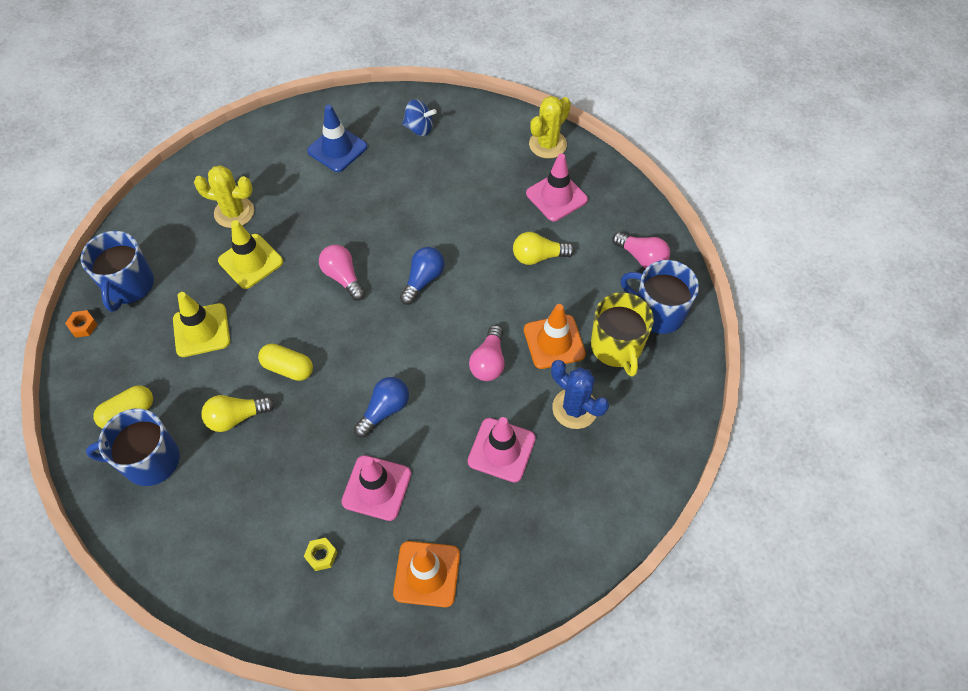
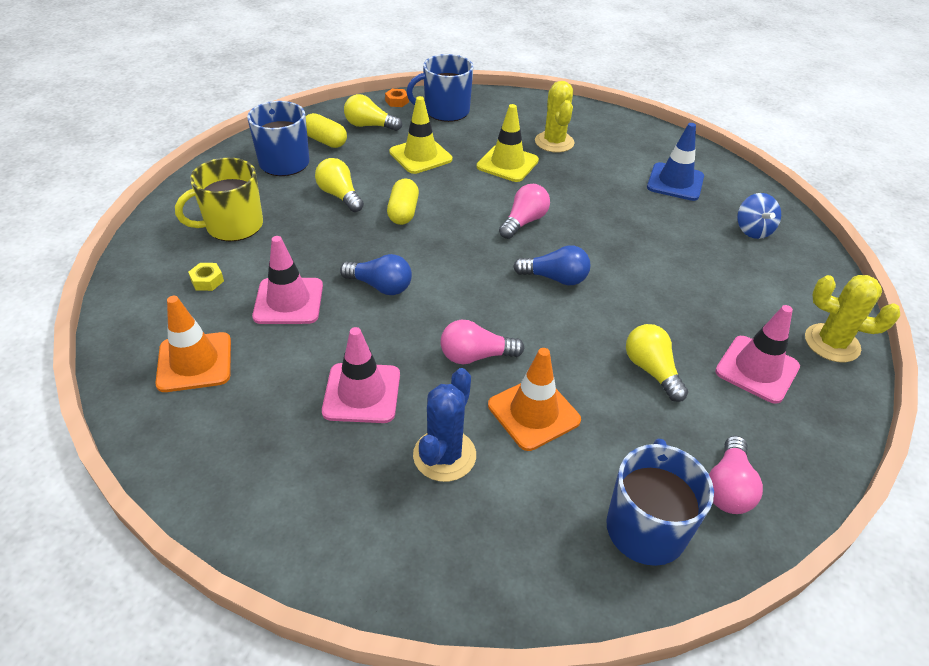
camera: 70 degrees right, 15 degrees down
yellow mug [591,292,654,377] -> yellow mug moved to [175,158,263,241]
none -> yellow light bulb [344,94,402,131]

